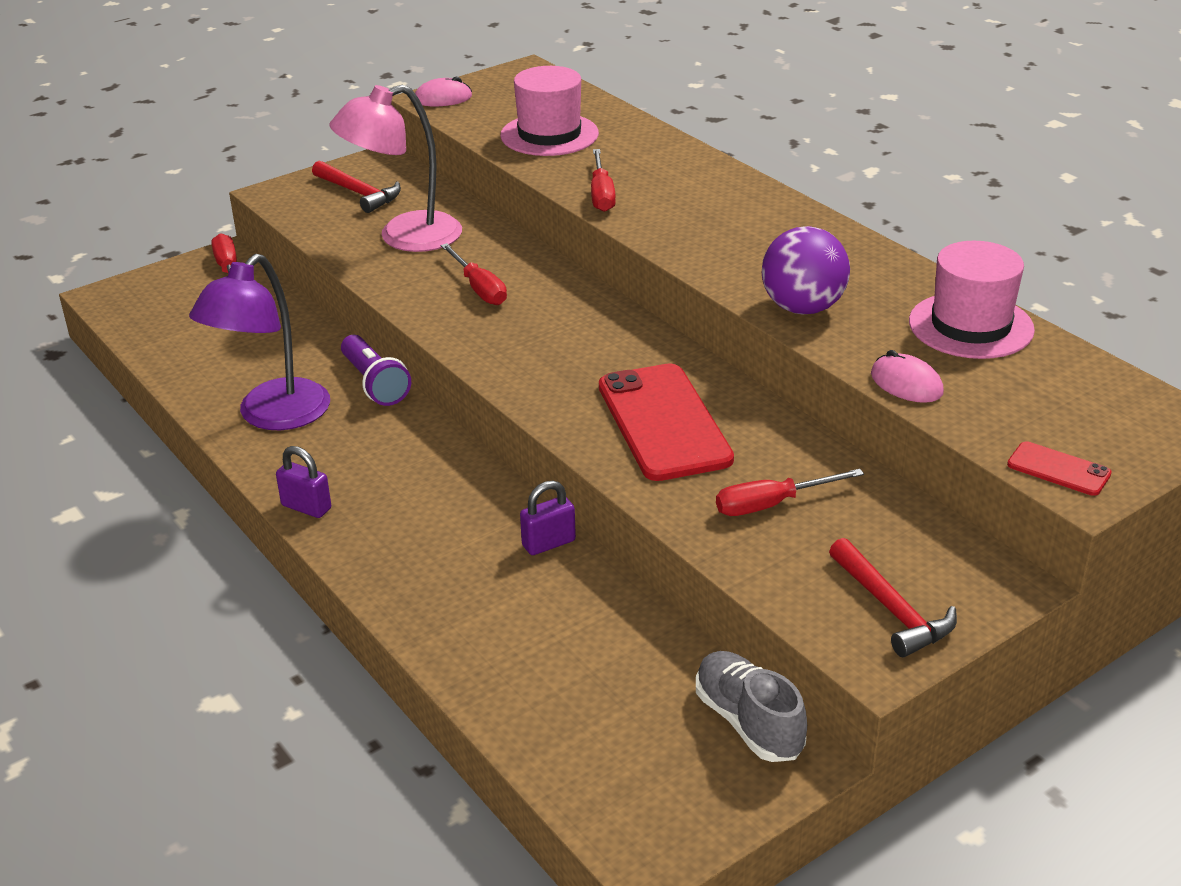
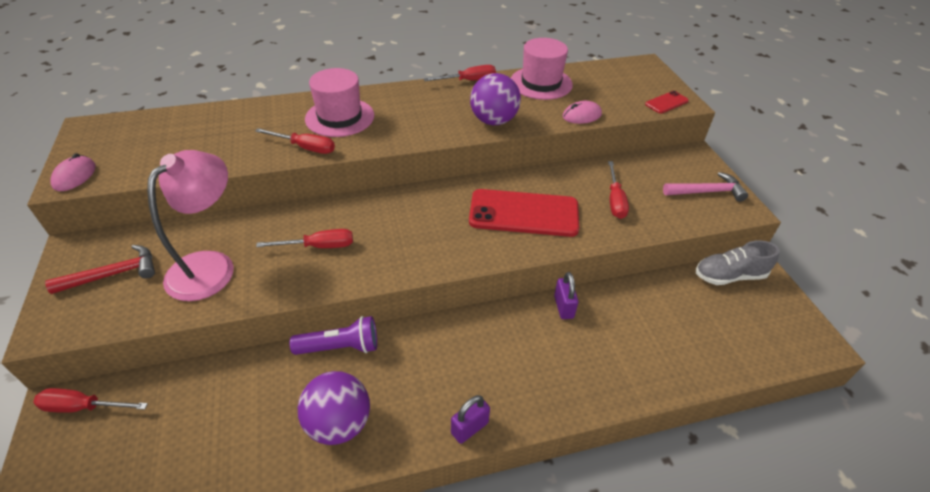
camera: 70 degrees left, 10 degrees up
purple lamp [189,254,330,430] -> purple ball [298,371,370,445]
pink lamp [329,85,462,252] -> pink lamp turned 150 degrees counterclockwise [147,150,234,301]
pink hat [500,66,599,156] -> pink hat moved to [305,68,374,137]
red hammer [829,538,957,657] -> pink hammer [663,172,748,202]
none -> red screwdriver [424,65,496,81]

